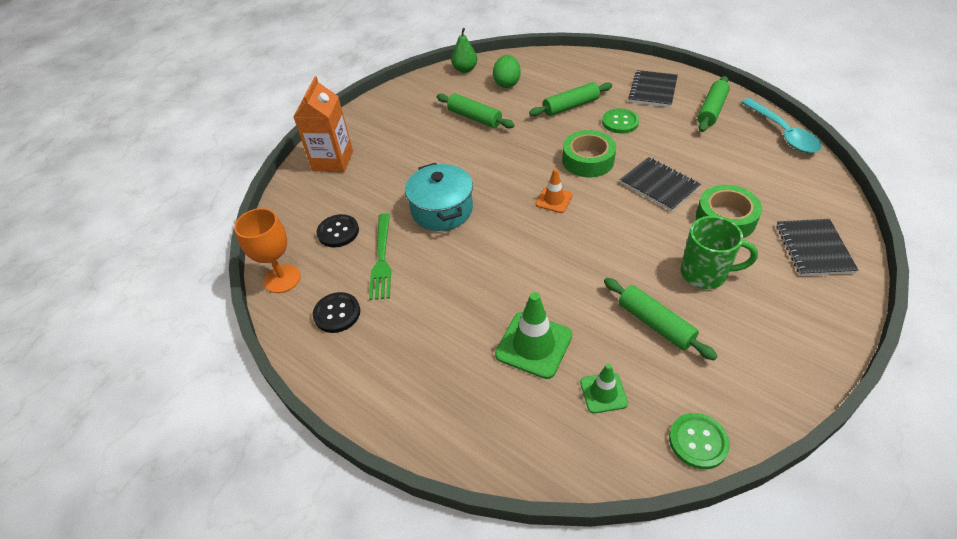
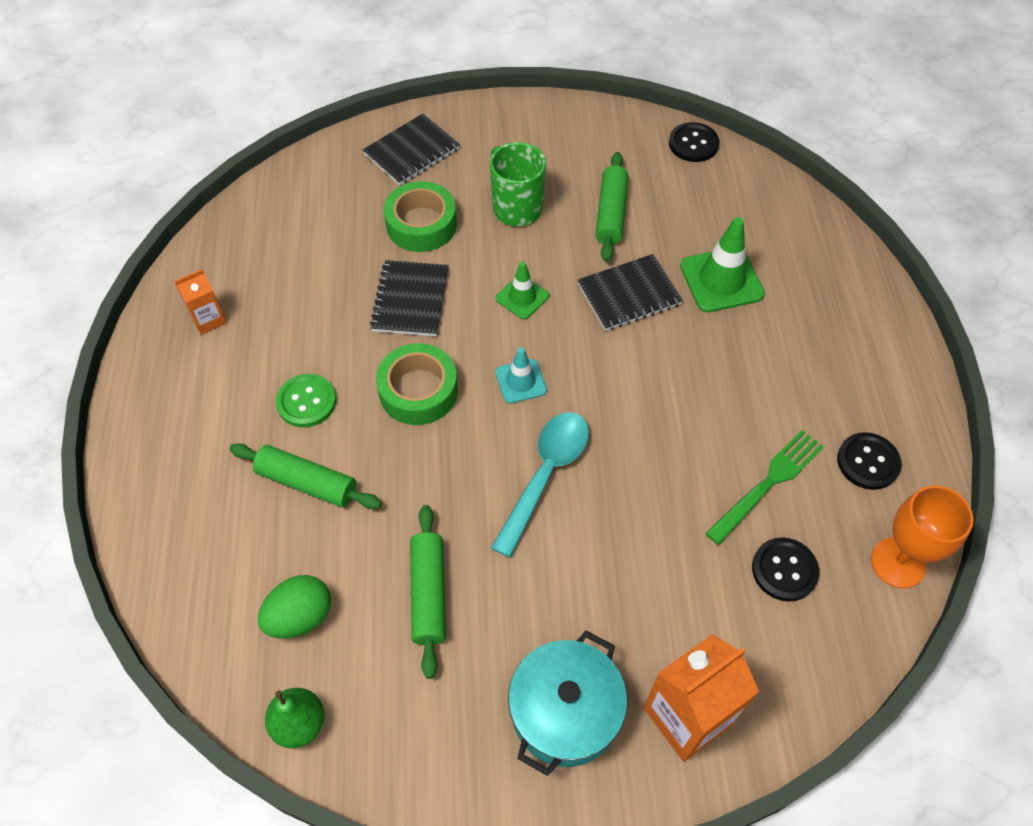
camera: 135 degrees left, 10 degrees up
turquoise pot [405,163,473,231] -> turquoise pot moved to [508,631,627,776]
orange traffic cone [535,169,573,213] -> turquoise traffic cone [495,347,547,404]
green traffic cone [580,363,628,413] -> green traffic cone moved to [495,261,549,319]
black notebook [628,70,678,107] -> black notebook moved to [577,254,683,331]
green button [669,413,730,469] -> black button [669,122,720,162]
green rolling pin [697,76,730,132] -> orange carton [175,269,227,335]
turquoise spoon [741,98,822,153] -> turquoise spoon moved to [491,412,589,558]

